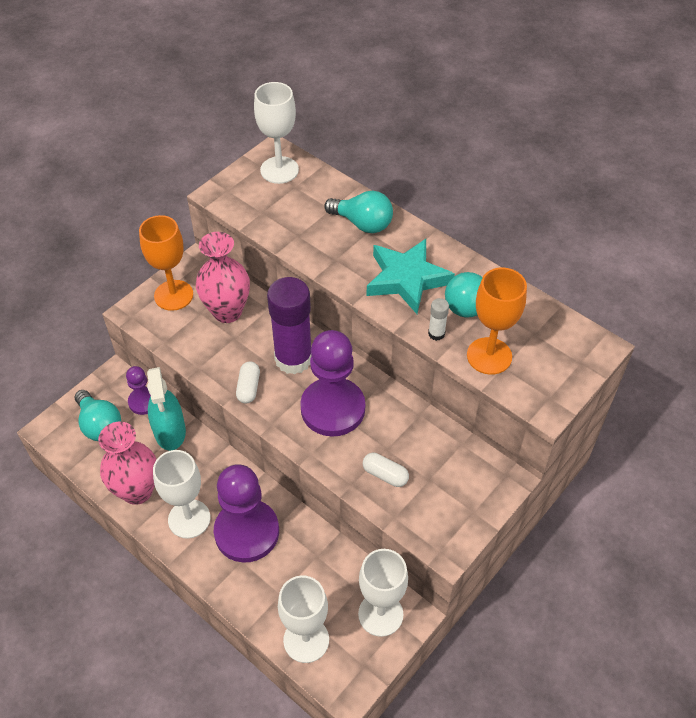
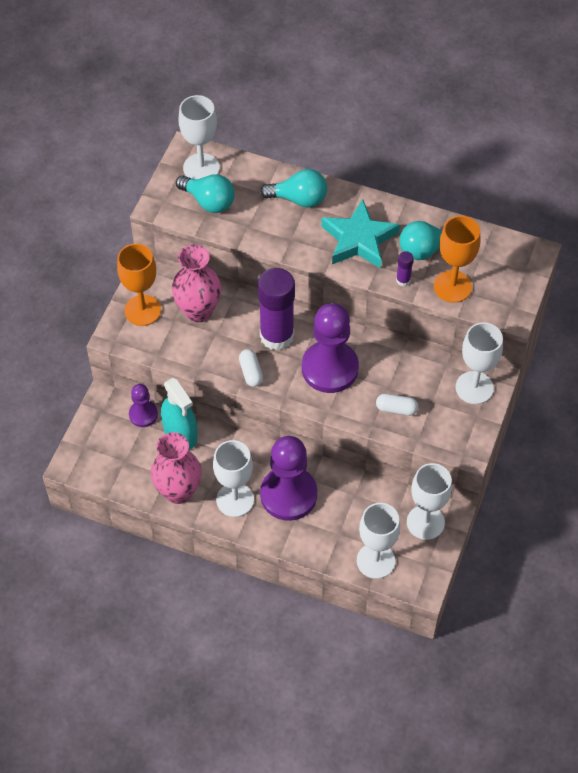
camera: 20 degrees left, 5 degrees up
turquoise light bulb [75,390,121,441] -> turquoise light bulb moved to [176,174,235,213]
white glue stick [428,298,449,341] -> purple glue stick [396,251,414,286]
none -> white goblet [456,322,503,404]

